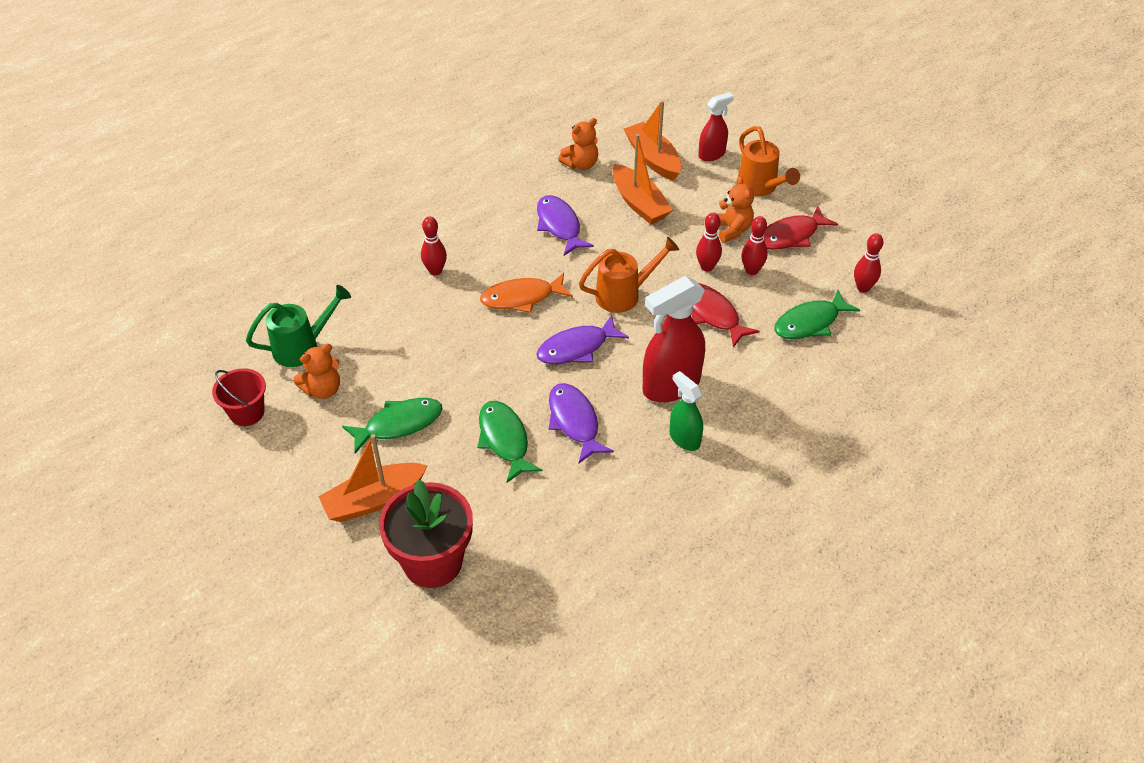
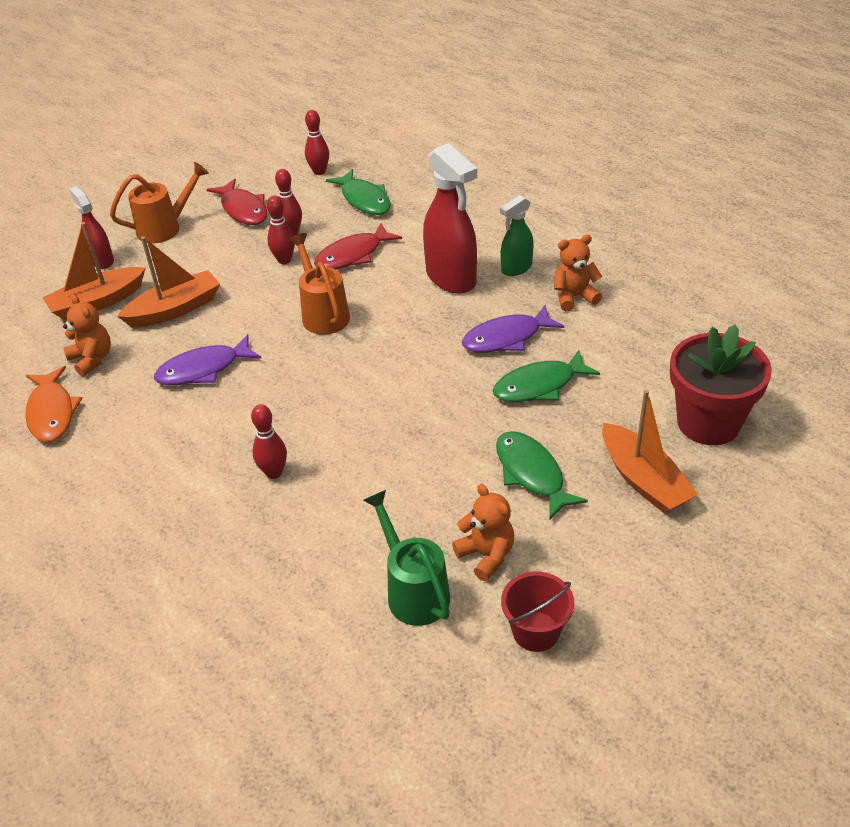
camera: 90 degrees left, 5 degrees down
orange fish [480,273,573,313] -> orange fish moved to [25,366,83,442]
purple fish [536,315,629,364] -> none
orange teddy bear [718,176,754,243] -> orange teddy bear moved to [554,234,602,311]

